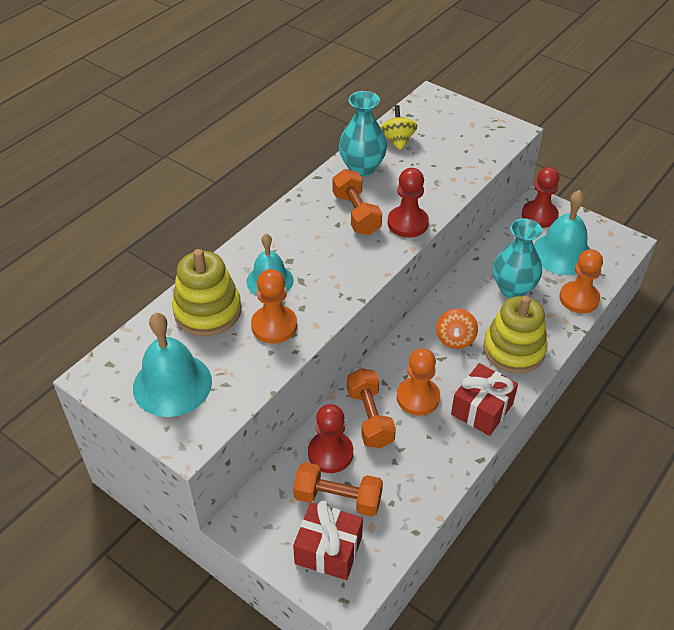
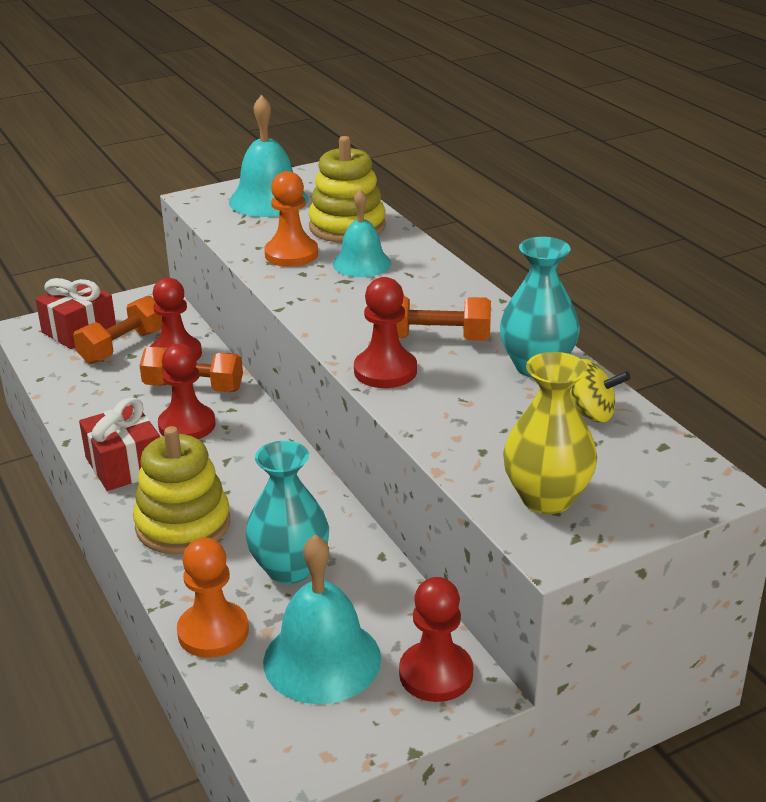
camera: 115 degrees right, 15 degrees down
orange pawn [397,348,440,416] -> red pawn [158,344,215,439]
orange spinning top [436,308,478,349] -> none
none -> yellow vase [503,352,597,514]

